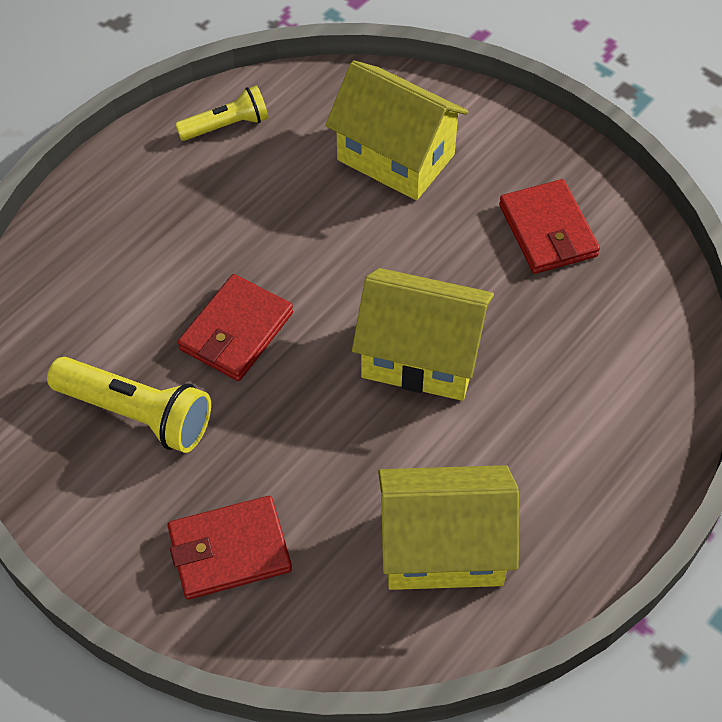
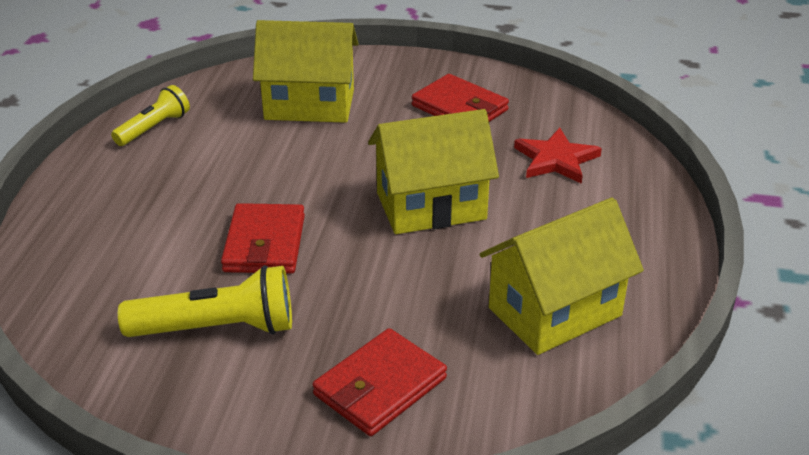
camera: 30 degrees left, 20 degrees down
none -> red star [514,128,602,184]

